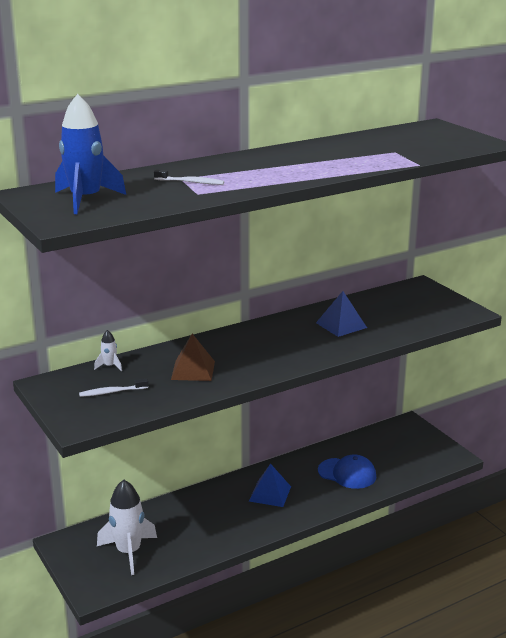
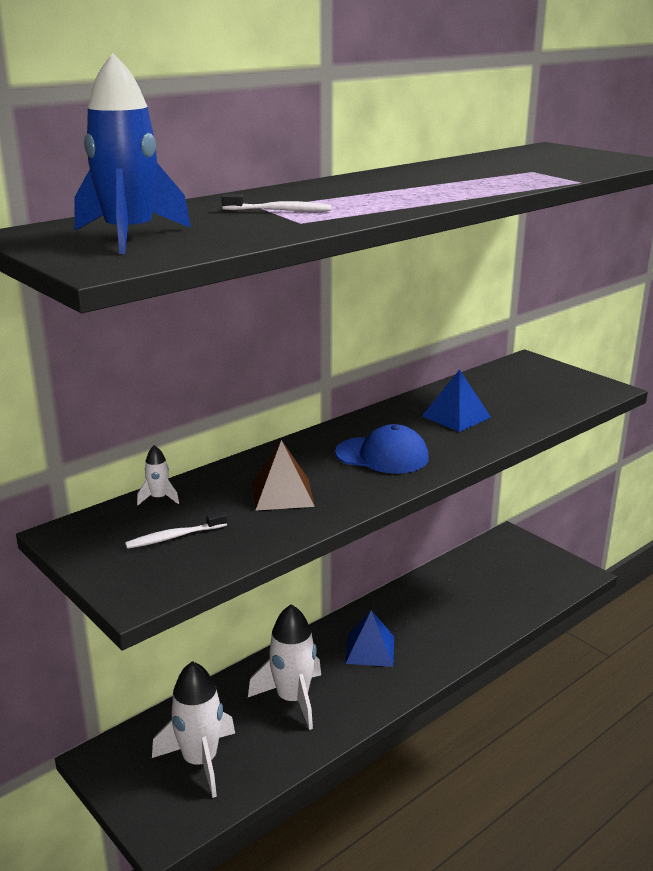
camera: 10 degrees left, 0 degrees up
blue cap [318,454,376,489] -> blue cap moved to [335,424,429,474]
none -> white rocket [248,604,321,730]

